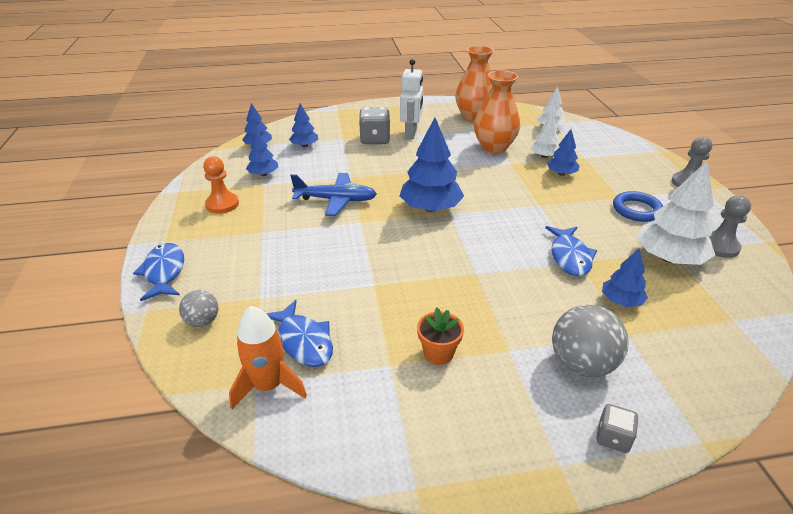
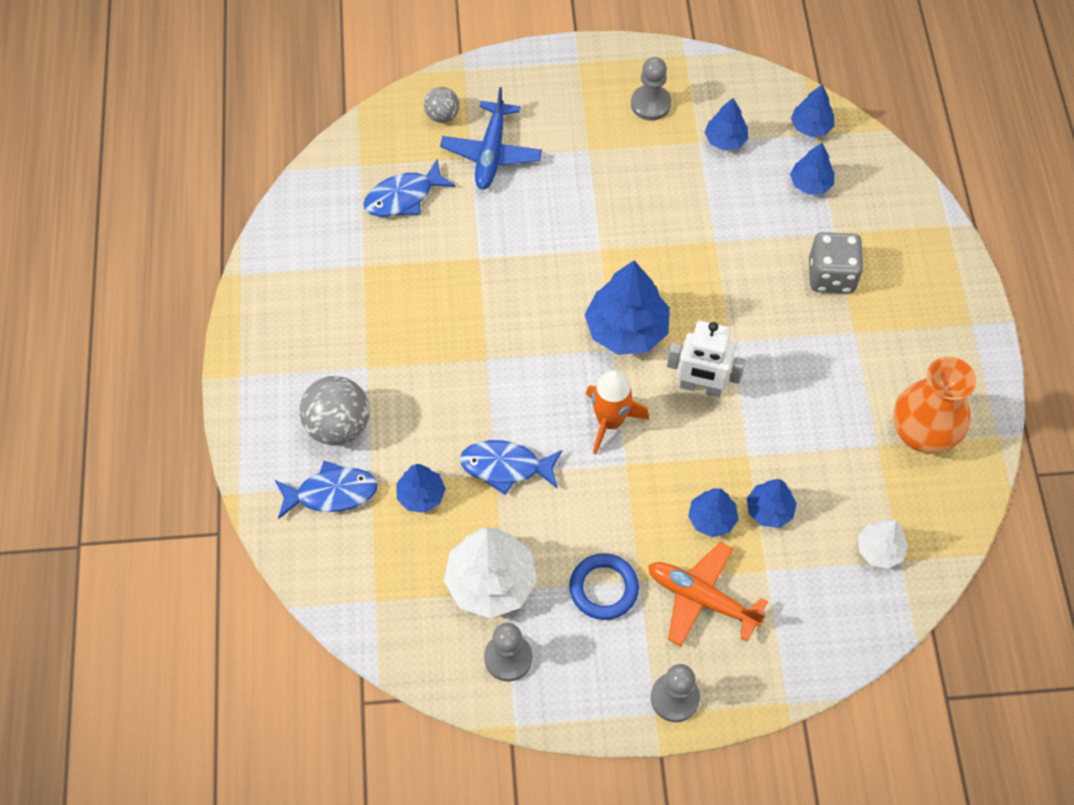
camera: 95 degrees right, 25 degrees up
blue fish [133,243,184,301] -> blue fish moved to [275,461,378,519]
orange pawn [203,156,239,214] -> grey pawn [631,57,671,121]
orange rocket [229,306,307,409] -> orange rocket moved to [586,370,649,454]
blue plane [290,173,377,216] -> blue plane moved to [440,87,542,190]
white robot [400,59,423,139] -> white robot moved to [667,321,745,397]
orange flower pot [417,308,464,365] -> none
orange vase [474,70,520,154] -> none
white tree [530,113,560,158] -> blue tree [747,479,797,528]
grey dice [596,404,639,453] -> none
none -> orange plane [648,542,768,646]

